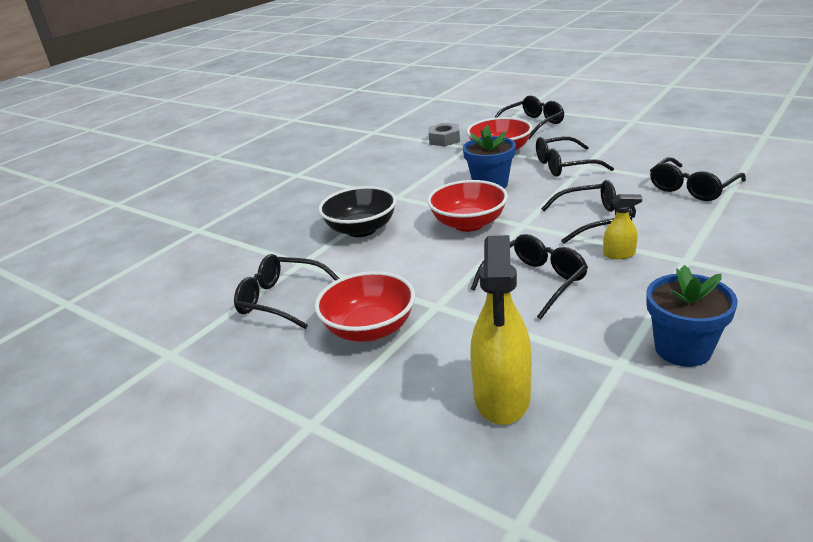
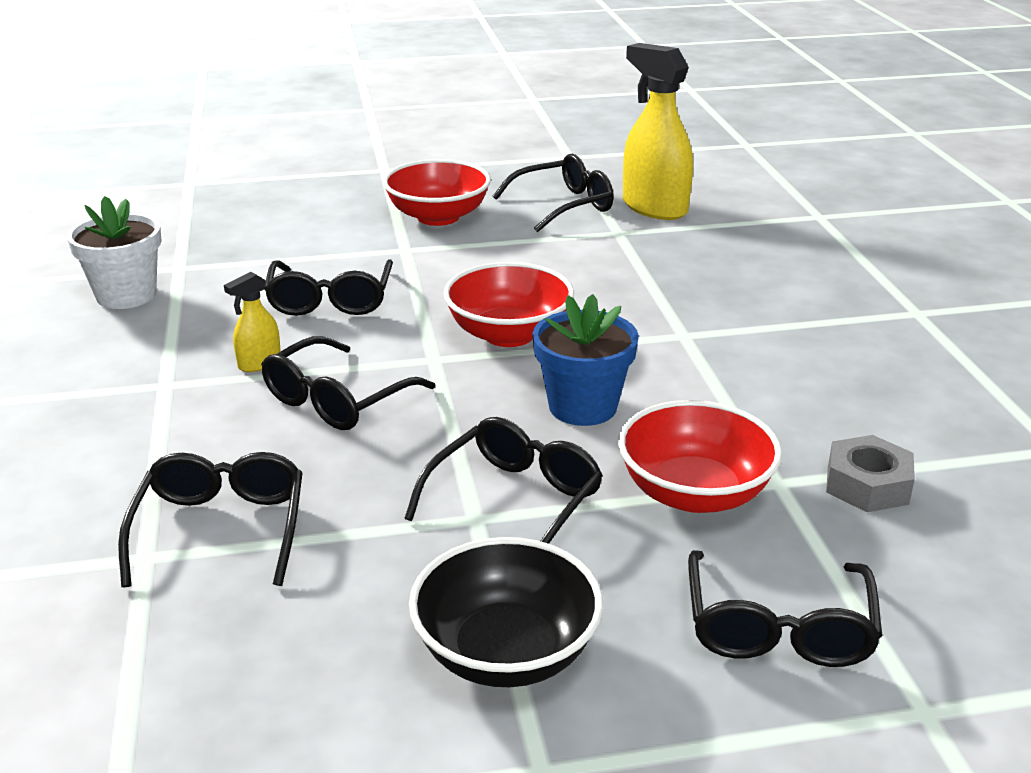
camera: 130 degrees right, 0 degrees up
black bowl [319,186,397,237] -> black bowl moved to [409,537,603,687]
yellow spray bottle [470,235,532,425] -> yellow spray bottle moved to [623,43,693,220]
blue flower pot [646,265,738,367] -> white flower pot [67,196,161,309]

